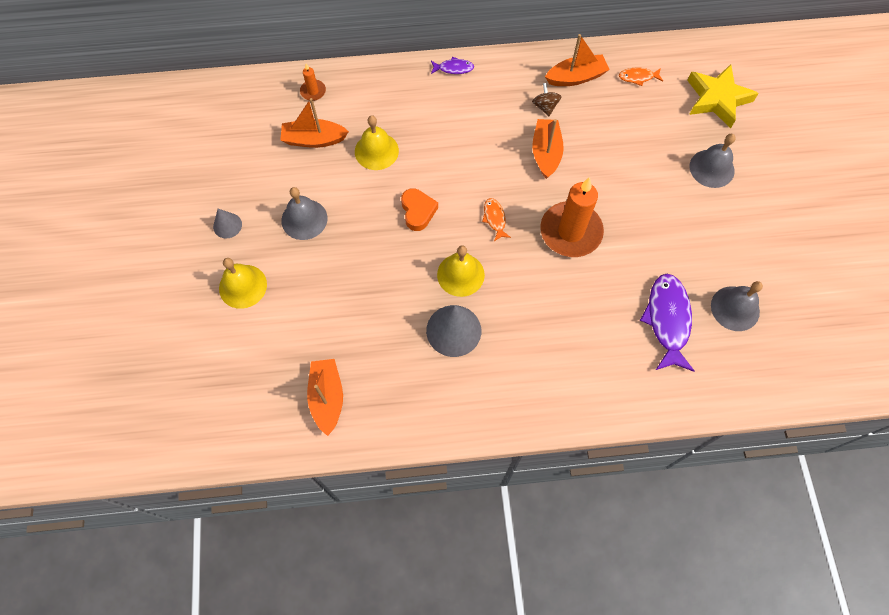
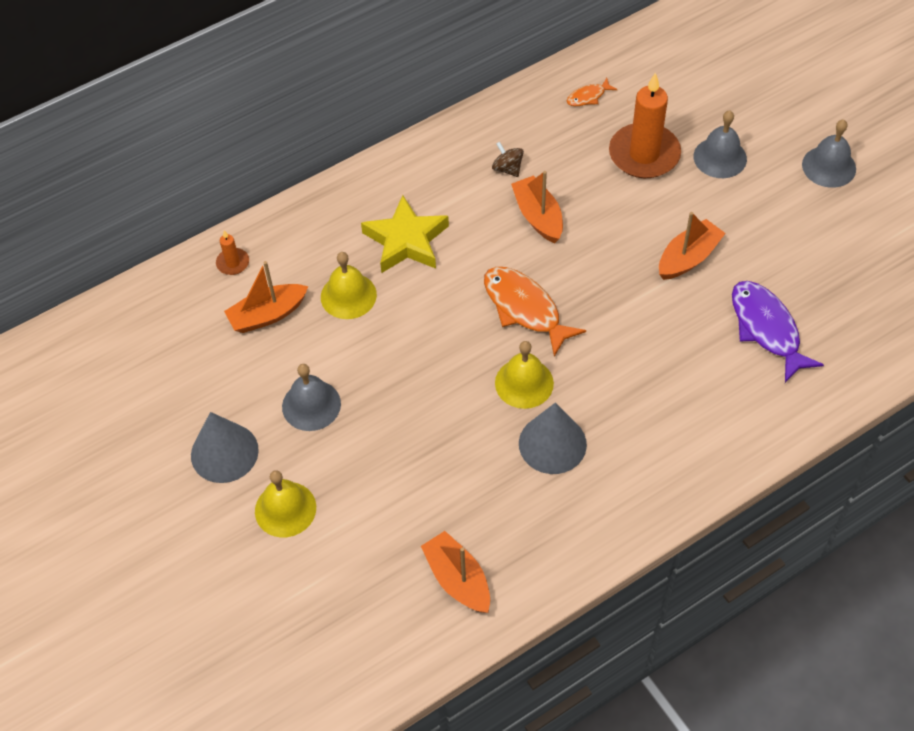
camera: 25 degrees left, 10 degrees down
grey cone [213,209,242,238] -> grey cone [191,412,259,483], size x1.82
orange heart [401,188,438,231] -> none
purple fish [431,57,474,74] -> none
orange fish [482,198,511,241] -> orange fish [484,267,586,357], size x2.03
orange candle [540,177,604,257] -> orange candle moved to [609,72,681,178]
orange boat [545,34,610,86] -> orange boat moved to [659,212,726,280]
yellow star [687,64,759,128] -> yellow star moved to [361,195,449,273]
grey bell [711,281,763,331] -> grey bell moved to [802,120,856,188]

